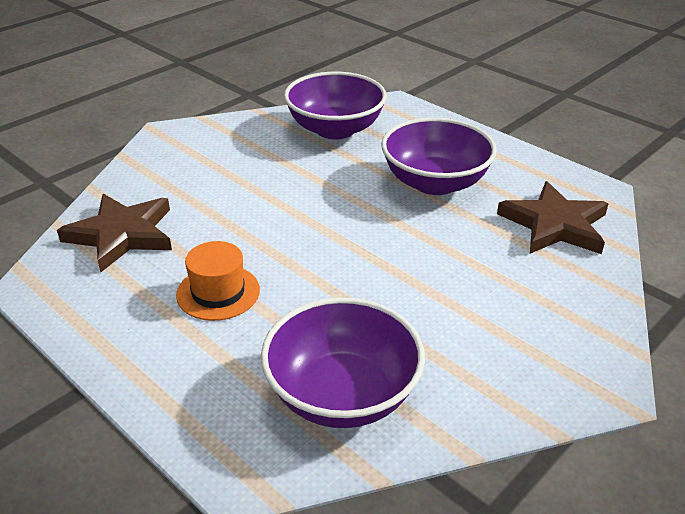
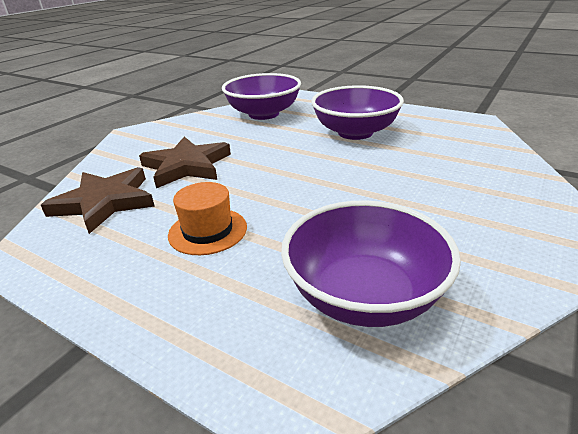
camera: 10 degrees left, 5 degrees down
brown star [497,181,609,254] -> brown star moved to [139,137,231,188]

